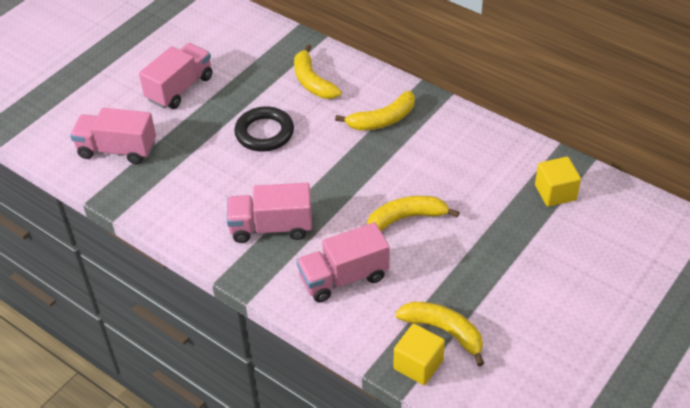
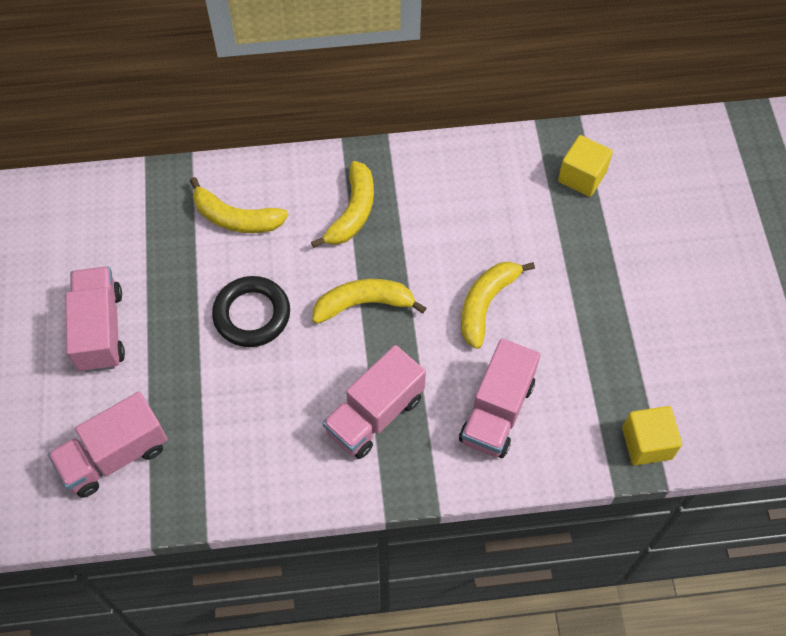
camera: 45 degrees left, 15 degrees up
yellow banana [395,302,484,366] -> yellow banana moved to [312,279,426,324]

